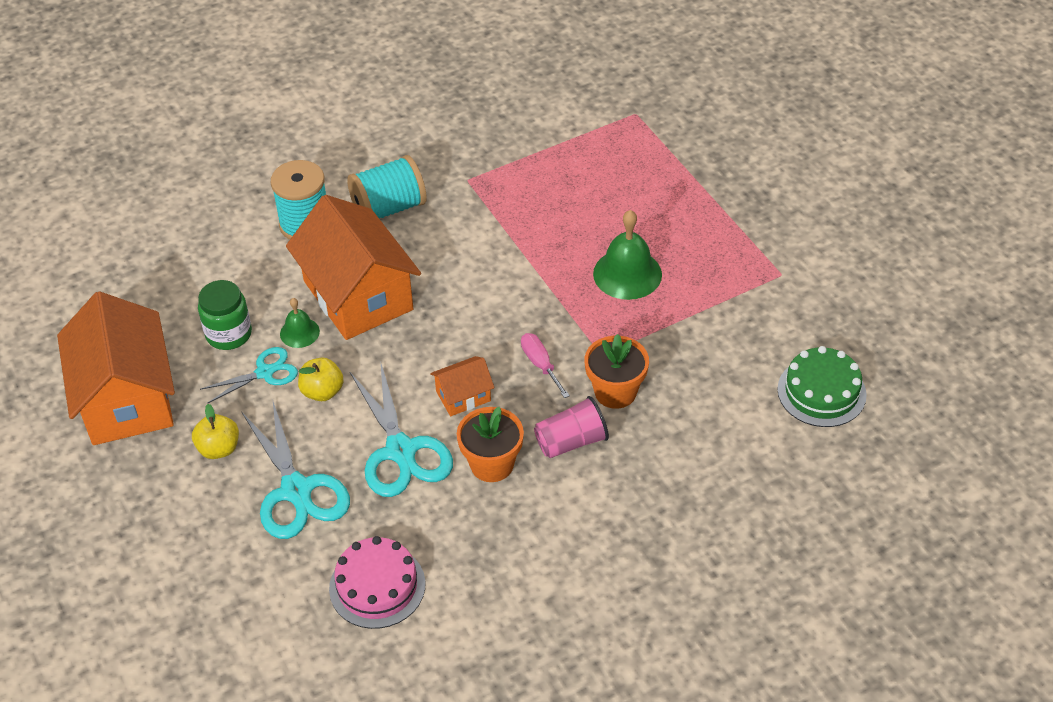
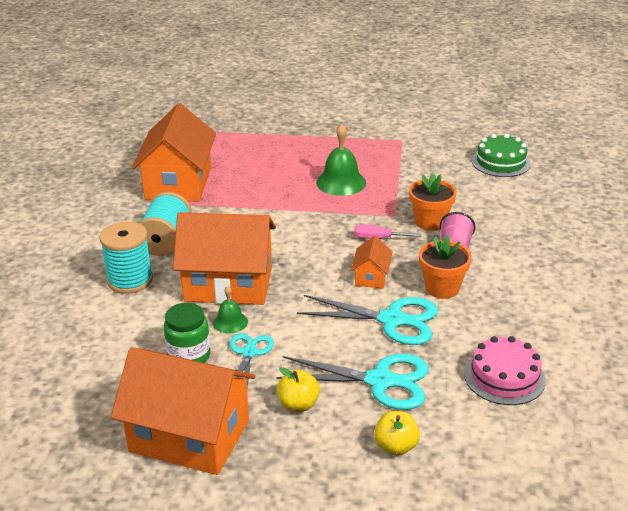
camera: 55 degrees left, 15 degrees down
yellow apple [298,358,344,401] -> yellow apple moved to [374,411,420,455]
none -> orange house [132,103,216,202]

